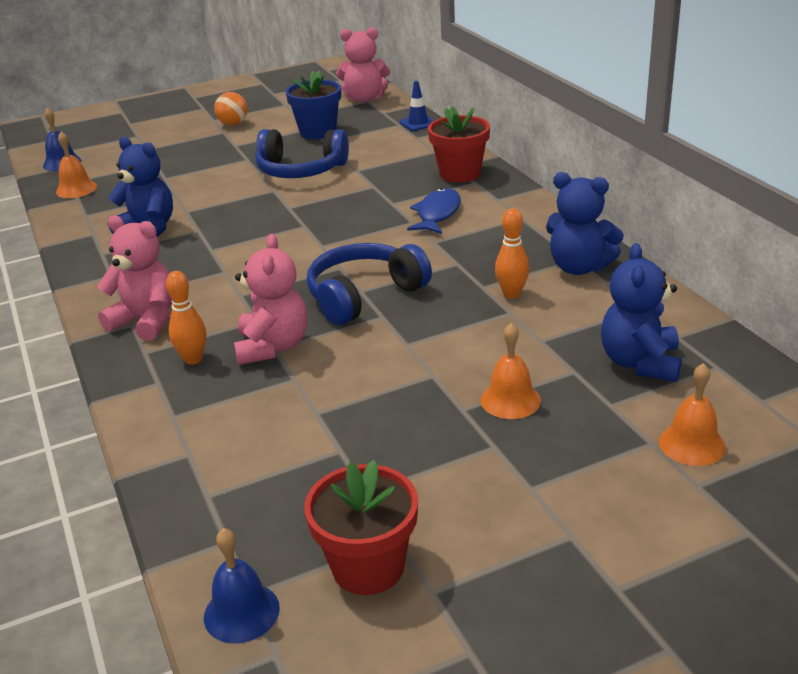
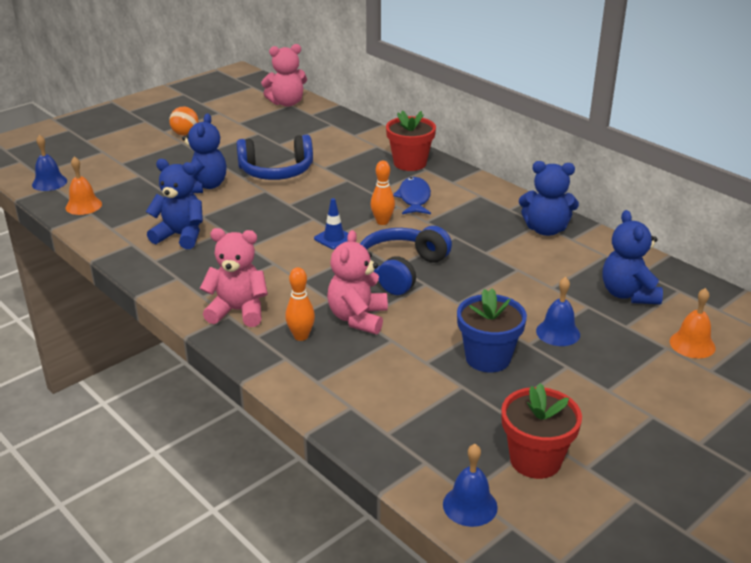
camera: 20 degrees left, 0 degrees up
pink teddy bear [234,234,307,365] -> pink teddy bear turned 150 degrees counterclockwise [327,230,388,334]
blue flower pot [286,70,341,139] -> blue flower pot moved to [457,288,527,373]
blue traffic cone [399,80,435,131] -> blue traffic cone moved to [314,198,349,249]
orange bell [481,323,541,419] -> blue bell [536,277,580,346]
orange bowling pin [495,208,529,299] -> orange bowling pin moved to [371,161,395,225]
none -> blue teddy bear [182,113,227,193]

